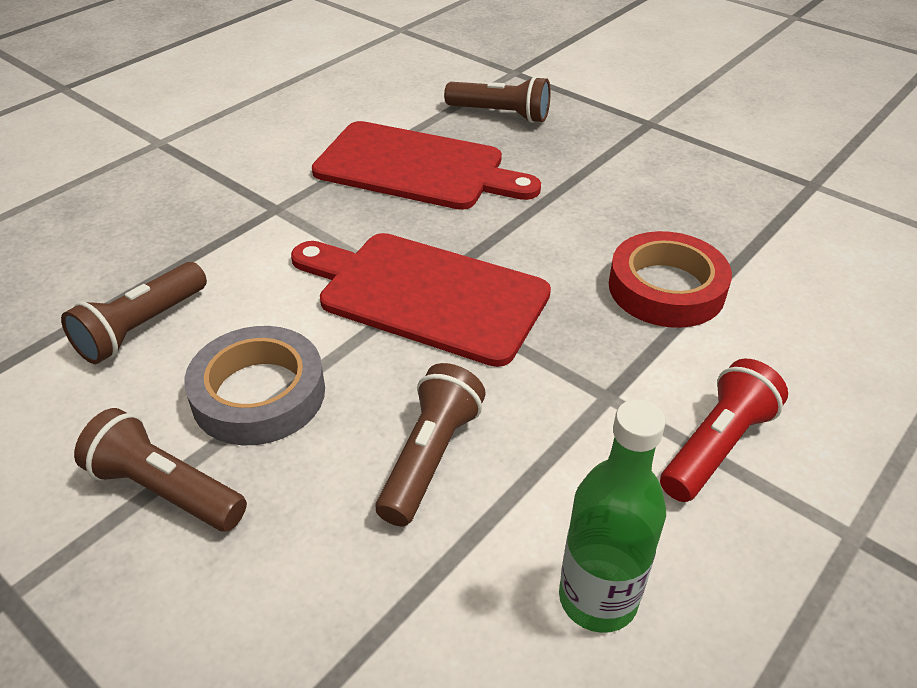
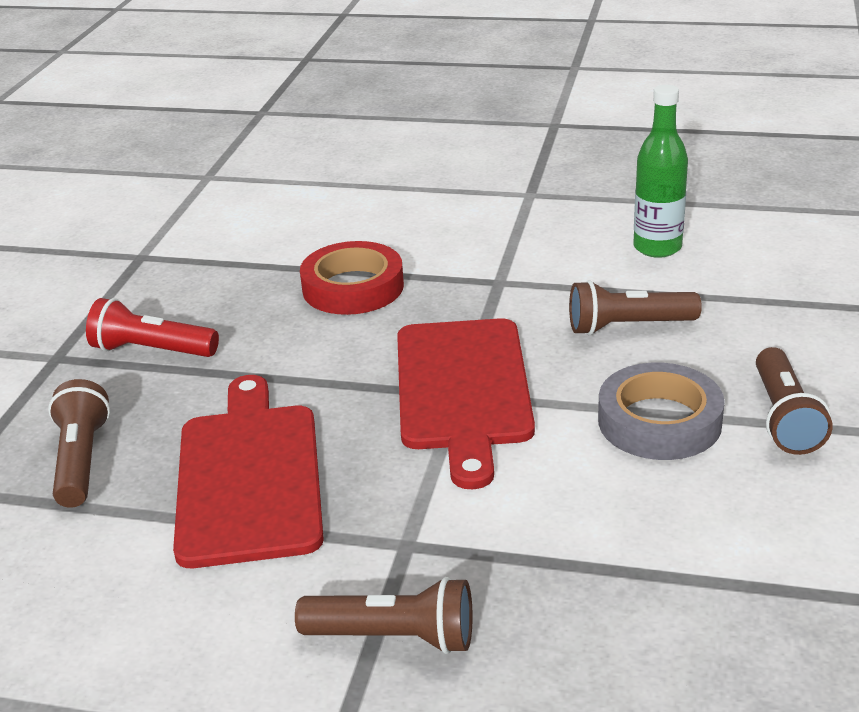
camera: 115 degrees left, 10 degrees down
brown flashlight [61,262,207,364] -> brown flashlight moved to [295,577,473,654]
red flashlight [660,359,788,502] -> red flashlight moved to [86,298,219,357]

